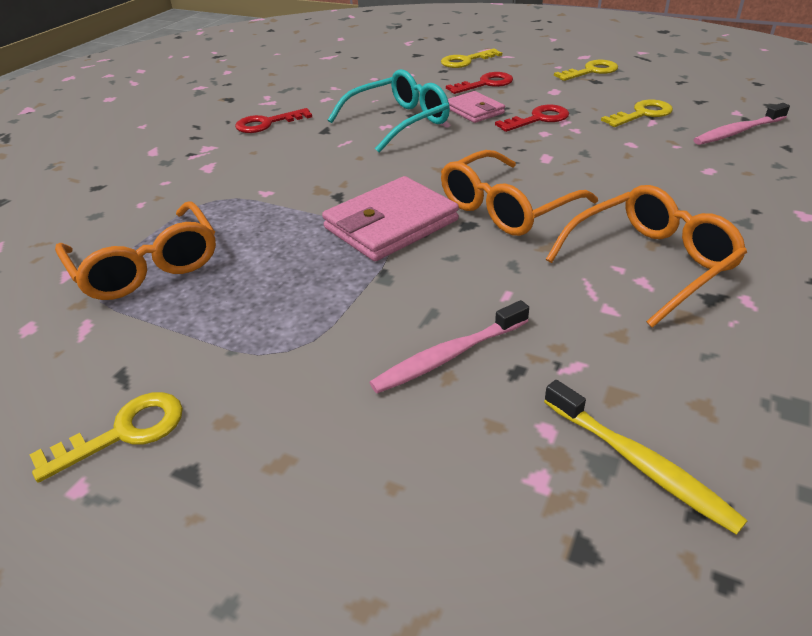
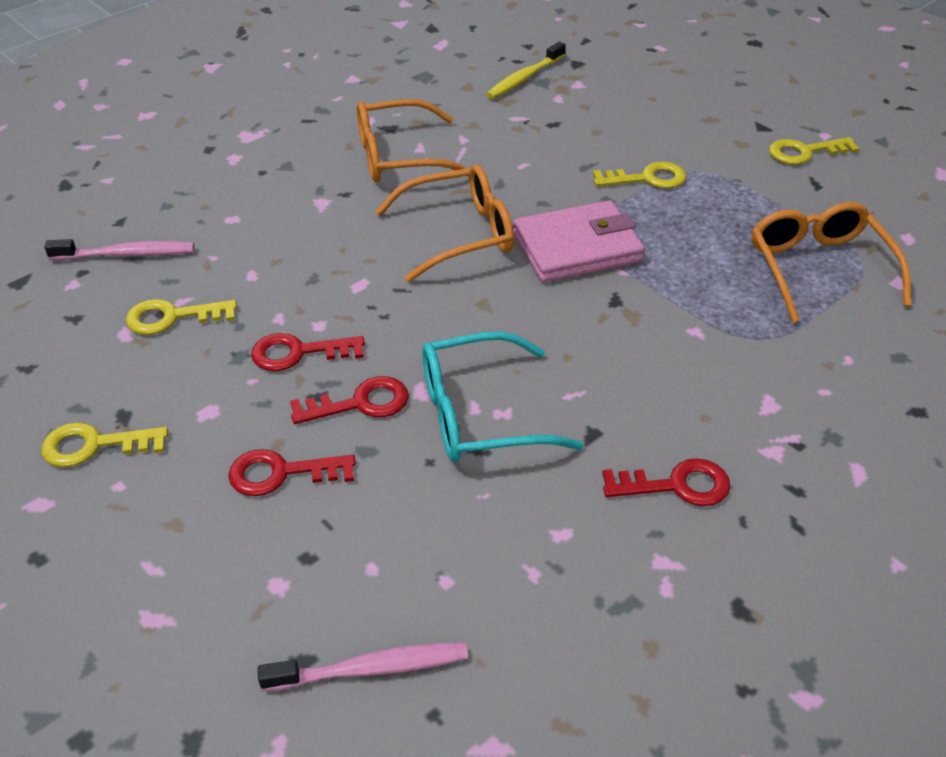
camera: 160 degrees left, 5 degrees up
pink toothbrush [369,300,529,394] -> pink toothbrush moved to [258,643,468,691]
yellow key [441,48,502,68] -> yellow key moved to [593,162,686,189]
pink wallet [448,91,505,123] -> red key [290,376,409,424]
yellow toothbrush [544,380,748,535] -> yellow toothbrush turned 120 degrees counterclockwise [486,42,566,99]

